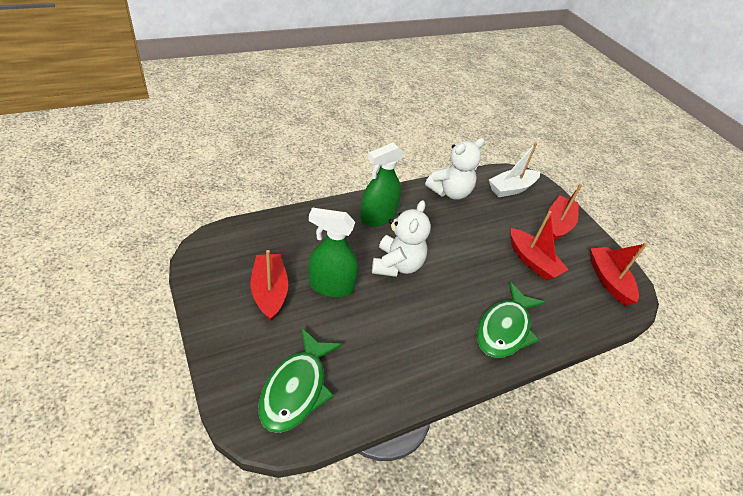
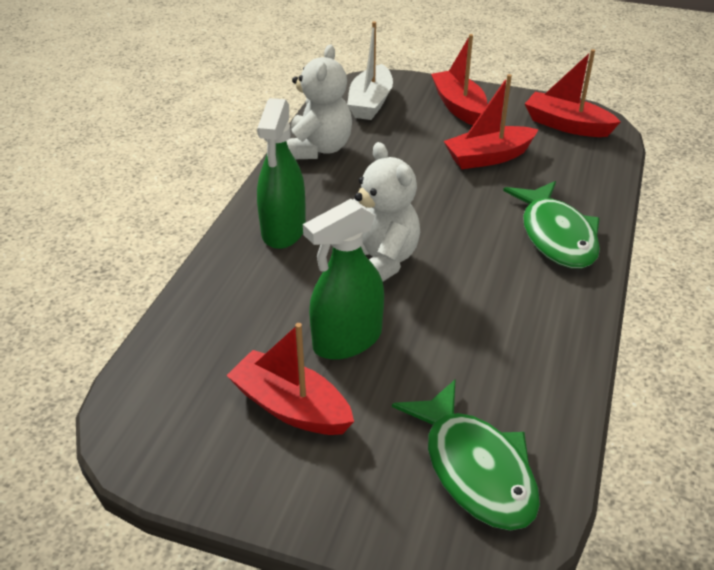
camera: 40 degrees left, 5 degrees down
red boat [511,211,569,281] -> red boat turned 150 degrees clockwise [444,74,538,169]

